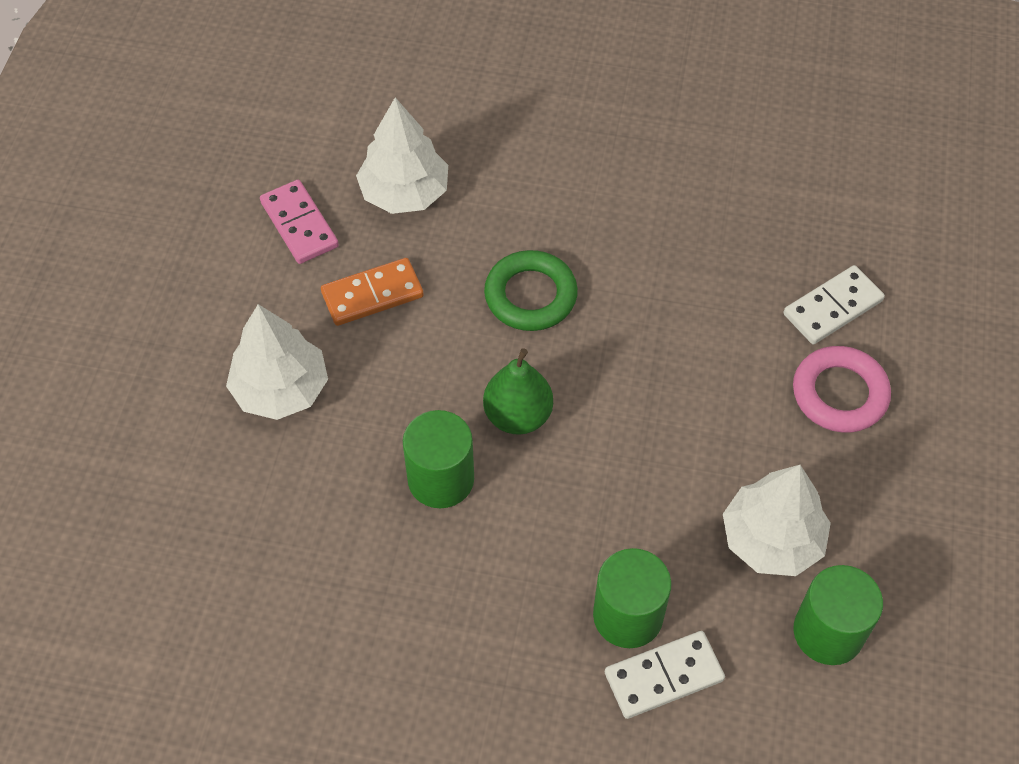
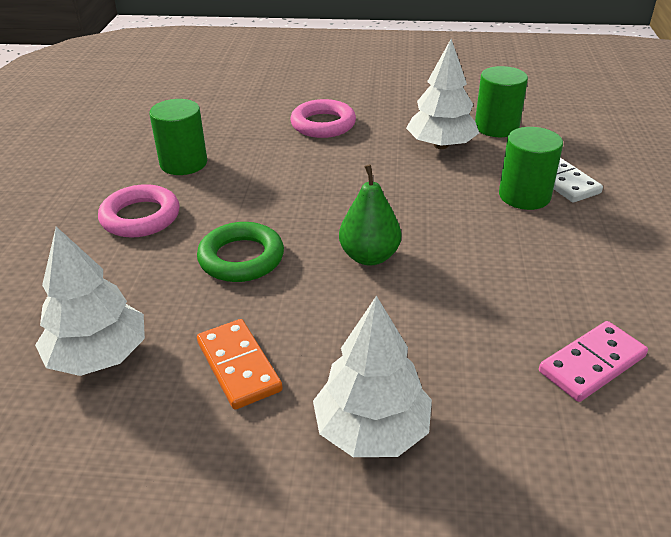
camera: 95 degrees left, 20 degrees down
pink domino [260,180,339,264] -> pink domino moved to [539,321,648,402]
green cylinder [403,410,474,508] -> green cylinder moved to [149,99,207,175]
white domino [784,265,885,344] -> none
none -> pink ring [98,184,180,237]

